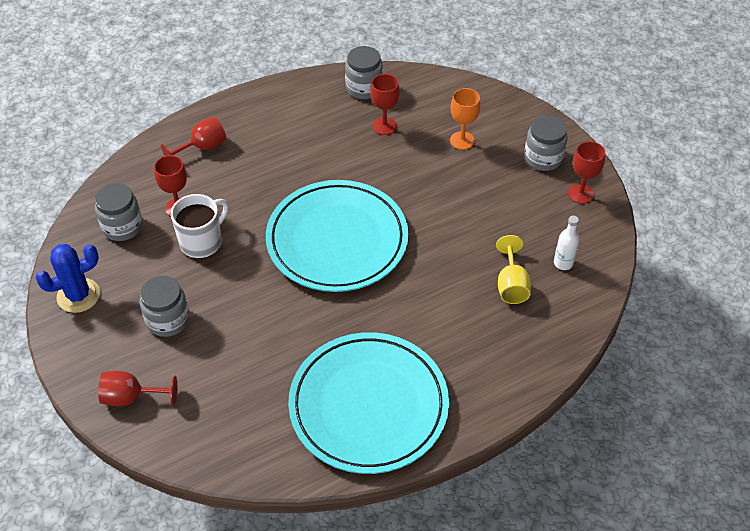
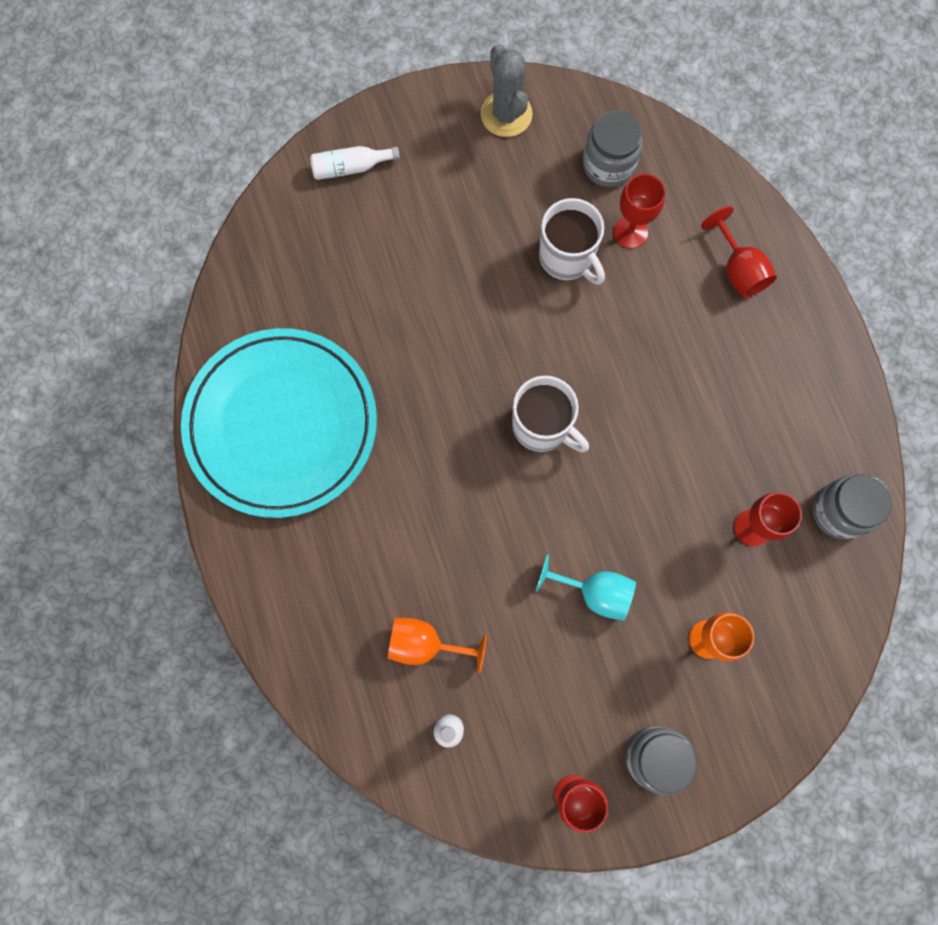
camera: 100 degrees right, 25 degrees up
blue cactus [35,244,100,313] -> grey cactus [480,44,533,137]
red goblet [98,371,177,406] -> white bottle [310,146,400,180]
grey jar [140,276,190,337] -> none
turquoise plate [266,180,408,292] -> white mug [512,376,589,452]
yellow goblet [496,235,531,304] -> orange goblet [388,618,487,674]
none -> turquoise goblet [536,554,636,621]

